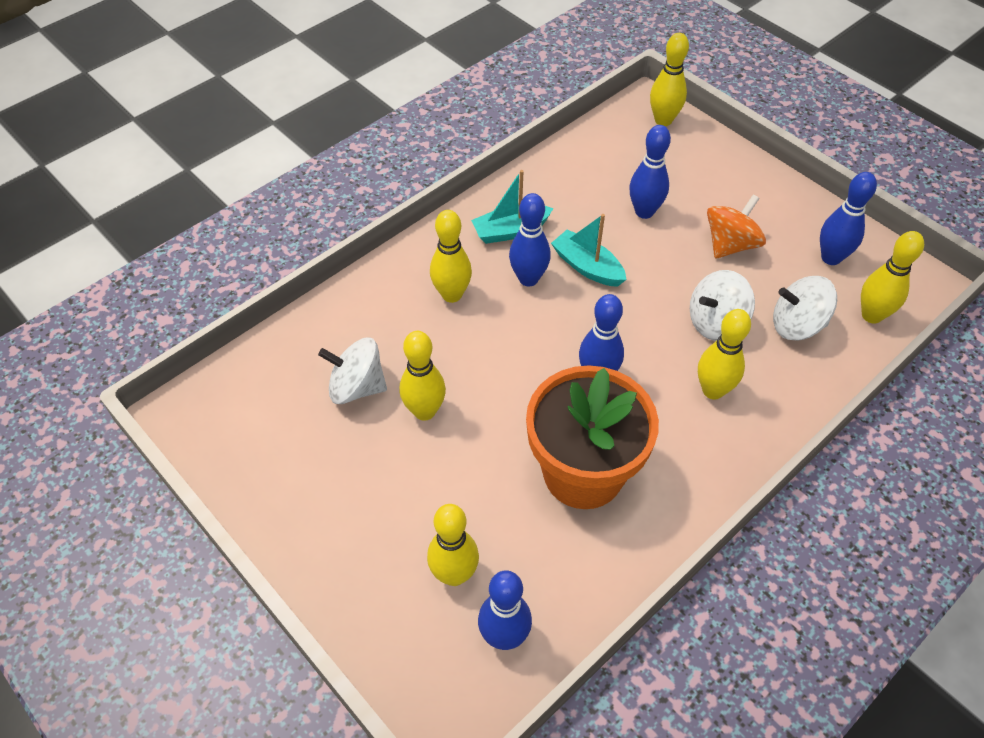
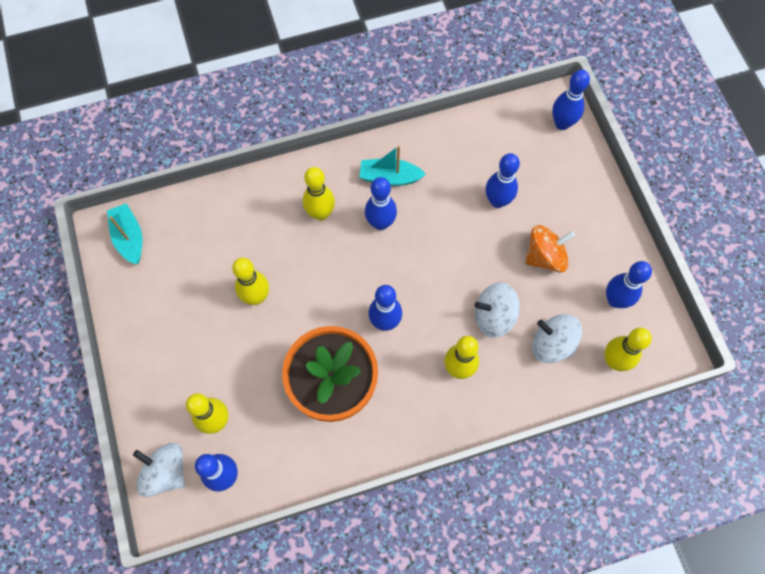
camera: 25 degrees right, 15 degrees up
white spinning top [318,338,387,404] -> white spinning top moved to [133,443,185,497]
turquoise boat [551,214,627,287] -> turquoise boat moved to [107,203,142,264]
yellow bowling pin [650,33,689,126] -> blue bowling pin [552,70,590,130]

